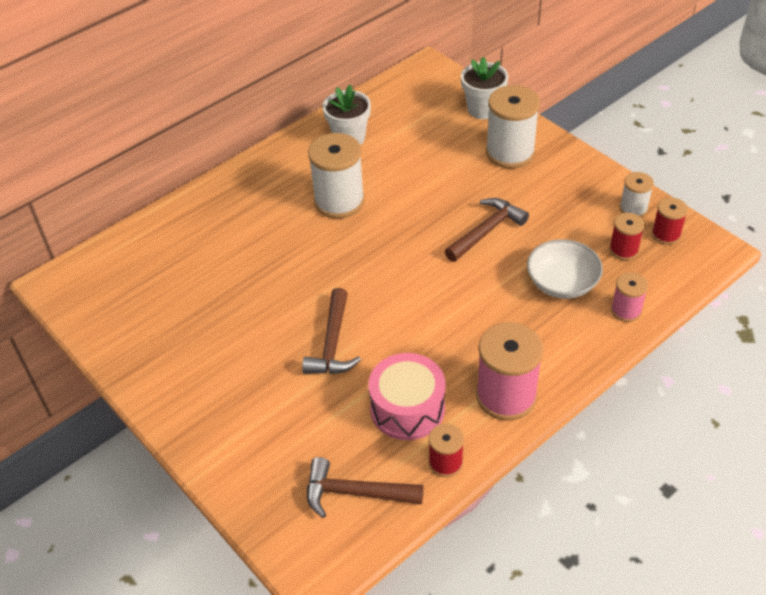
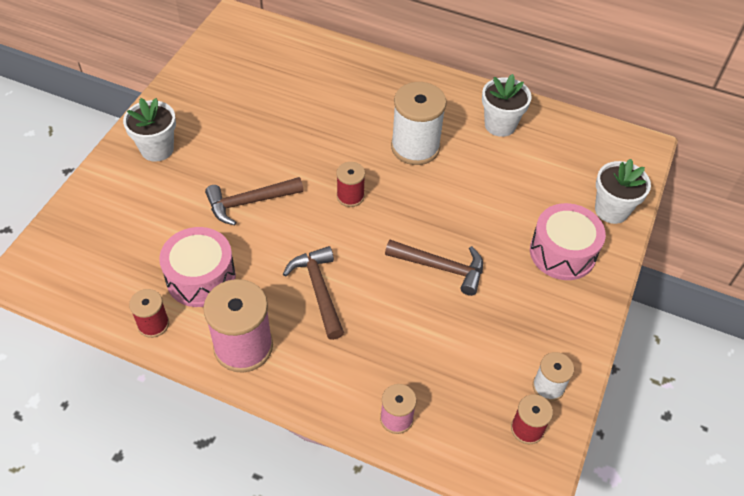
camera: 60 degrees right, 5 degrees up
brown hammer [307,457,424,518] -> brown hammer moved to [283,246,344,340]
white spool [486,85,540,168] -> pink drum [530,203,606,280]
white bowl [527,239,603,299] -> none
red spool [609,213,645,260] -> red spool moved to [336,162,365,207]
none -> white flower pot [123,98,176,162]

